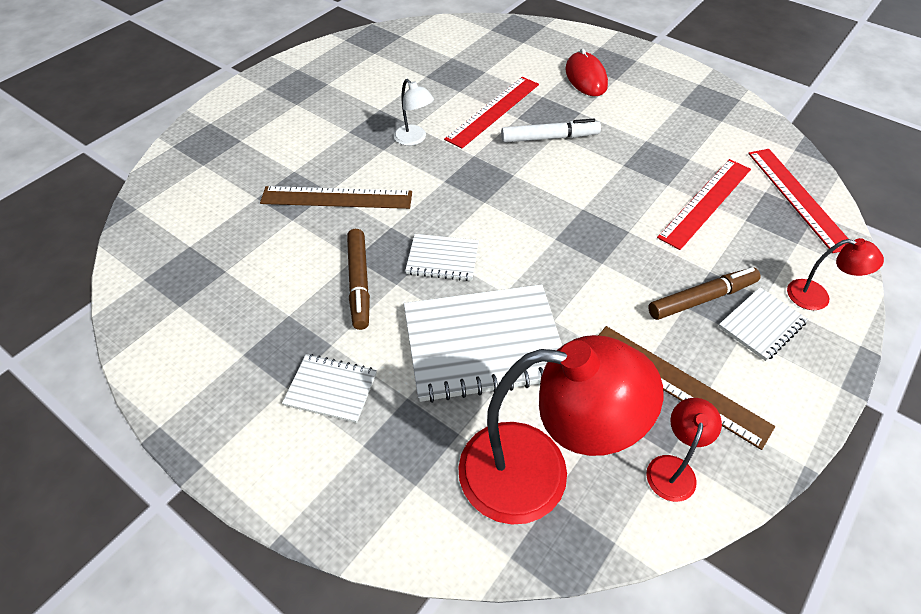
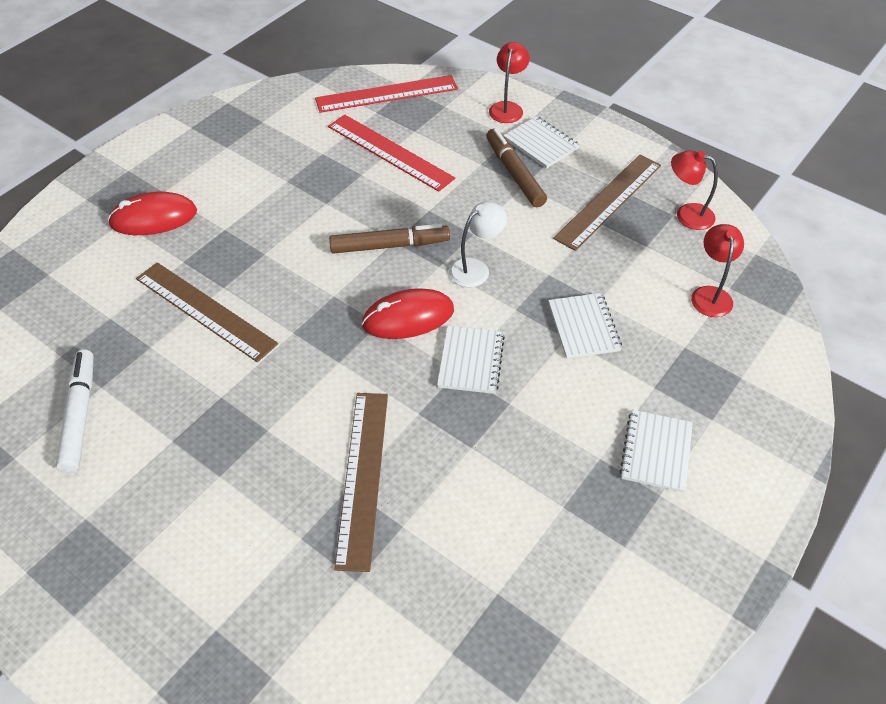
camera: 90 degrees left, 0 degrees up
brown marker [347,229,370,330] -> brown marker moved to [329,224,450,254]
white lamp [394,79,434,146] -> white lamp moved to [449,201,507,287]
white notebook [404,284,562,403] -> white notebook [548,293,622,359], size x0.50
red ruler [444,77,539,148] -> brown ruler [136,262,278,362]
red lamp [458,335,664,525] -> red lamp [691,224,744,317], size x0.45
white marker [501,119,601,143] -> white marker moved to [56,349,94,473]
none -> red mouse [362,288,454,339]

